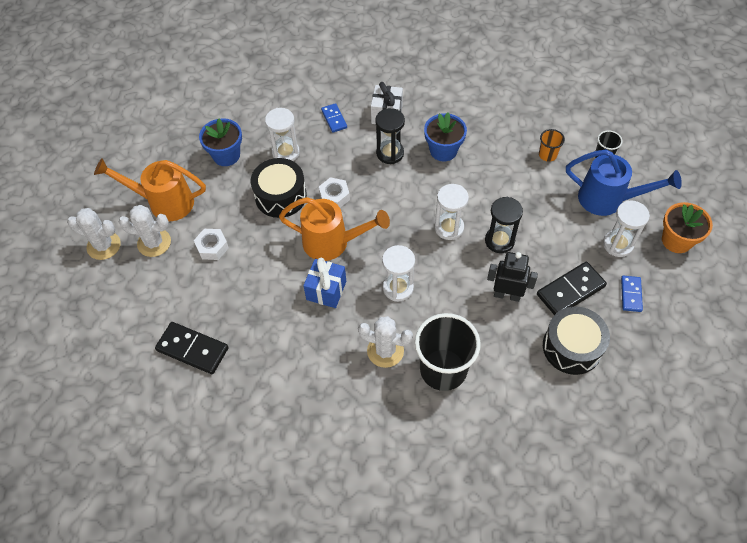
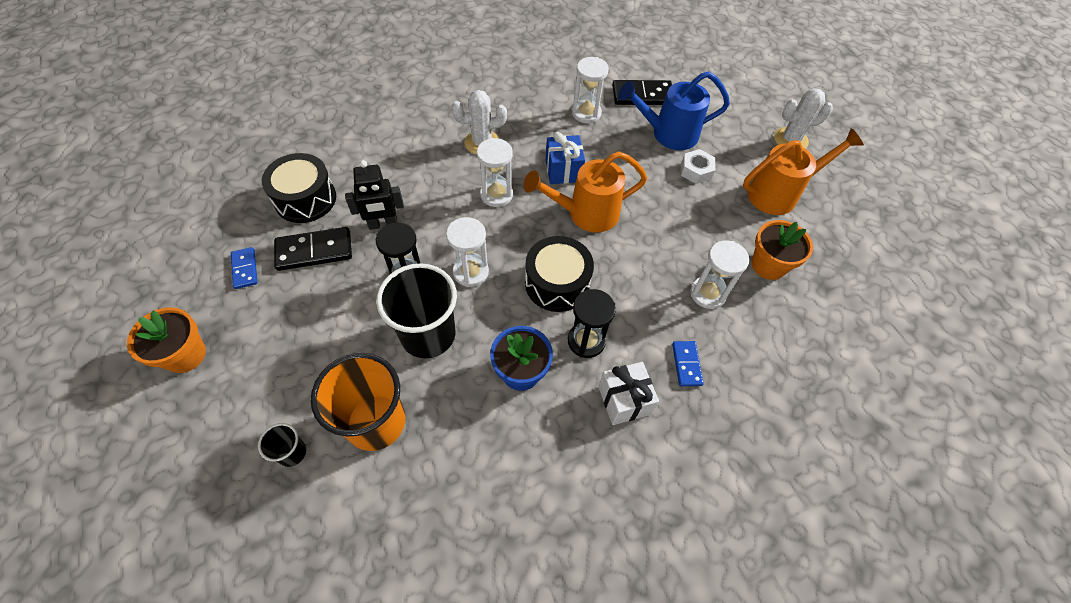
camera: 150 degrees right, 0 degrees up
white cactus [119,205,171,257] -> none
blue flower pot [199,118,242,166] -> orange flower pot [752,220,813,280]
black drum [251,158,307,218] -> black drum moved to [525,236,594,312]
white nut [319,177,350,208] -> none
blue domino [321,103,347,133] -> blue domino turned 45 degrees clockwise [672,341,704,386]
black cup [415,313,481,391] -> black cup moved to [376,263,457,358]
black domino [537,261,607,315] -> black domino turned 45 degrees clockwise [274,227,352,271]
orange cup [539,129,565,162] -> orange cup [311,353,405,451], size x2.18
blue watering can [566,150,682,216] -> blue watering can moved to [619,71,730,150]
white hourglass [603,200,650,257] -> white hourglass moved to [572,57,609,123]

